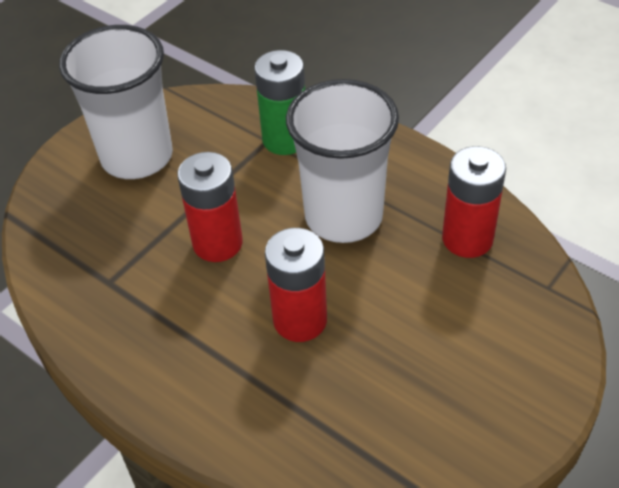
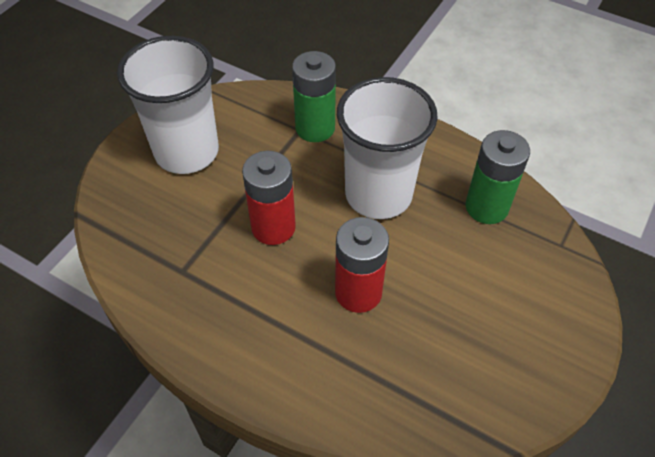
camera: 10 degrees left, 5 degrees up
red battery [442,146,506,258] -> green battery [466,130,530,224]

